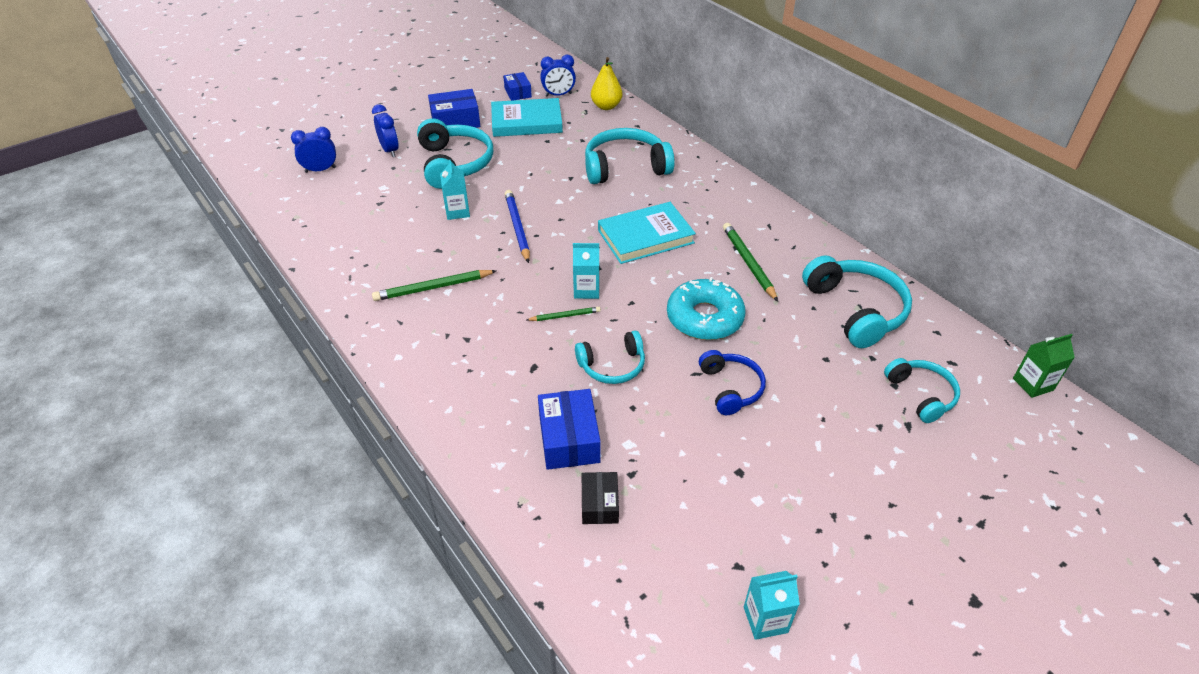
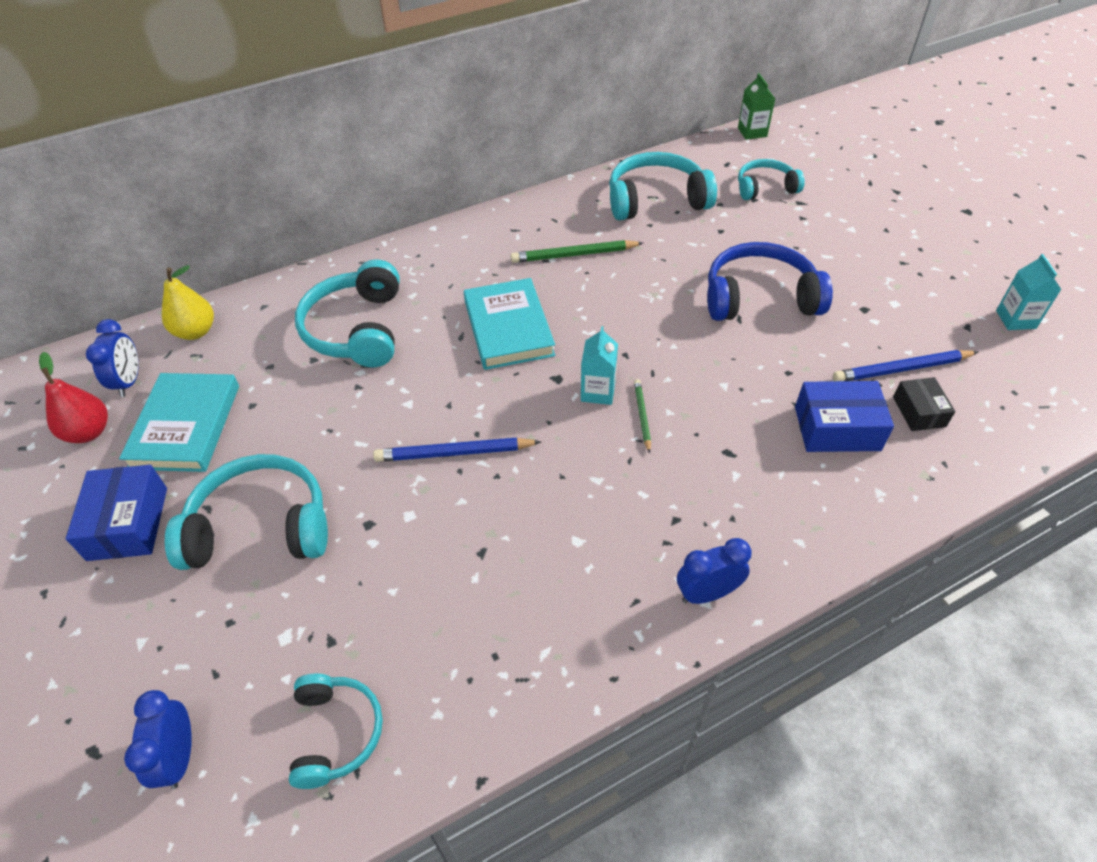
camera: 80 degrees left, 5 degrees up
blue clock [372,104,399,157] -> blue clock moved to [677,538,752,604]
green pencil [372,270,497,301] -> none
turquoise carton [440,160,470,220] -> none
blue box [503,72,532,101] -> red pear [39,352,108,443]
turquoise headphones [575,331,645,384] -> turquoise headphones moved to [289,674,383,789]
black box [582,472,619,524] -> black box turned 75 degrees clockwise [893,377,955,431]
turquoise donut [667,277,746,340] -> none
blue headphones [699,350,766,415] -> blue headphones [707,242,833,321], size x1.64
none -> blue pencil [833,350,978,381]

